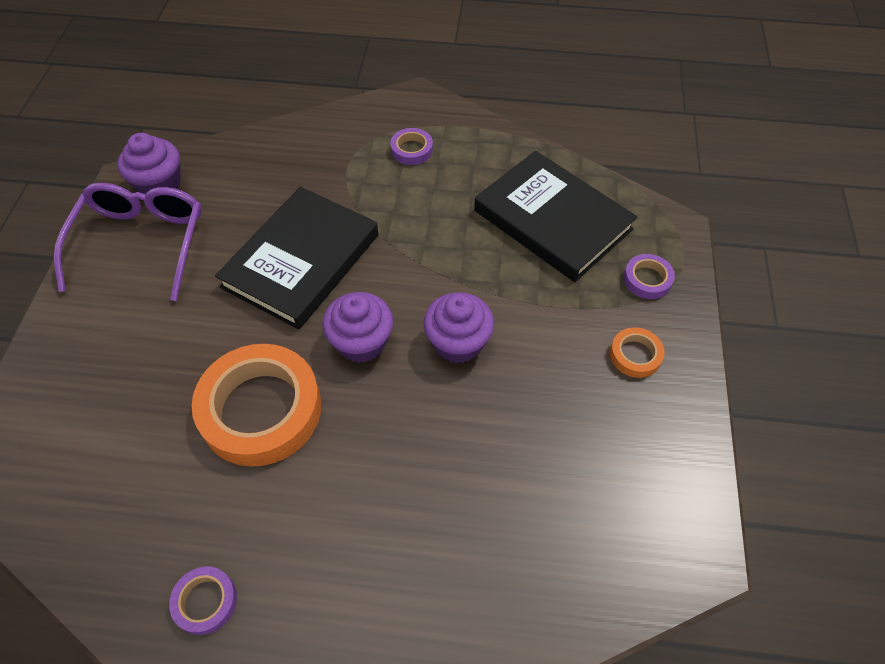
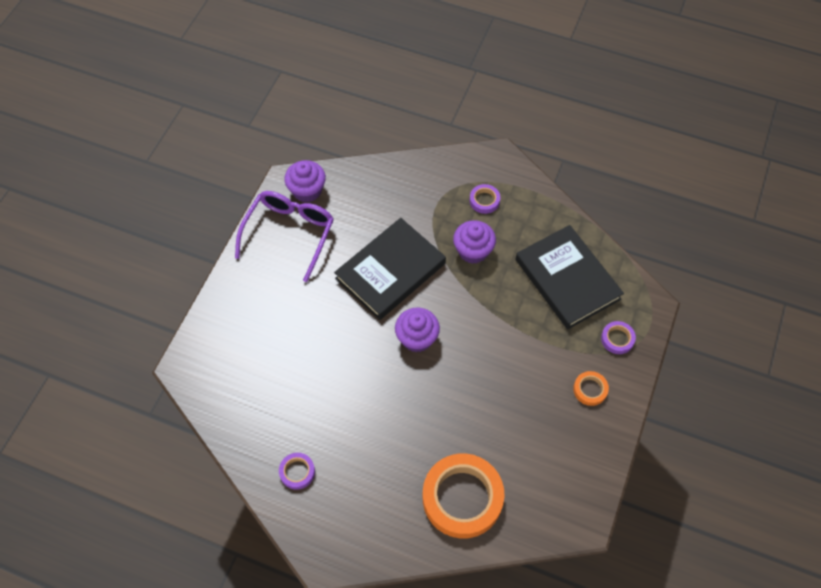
camera: 15 degrees right, 5 degrees up
orange tape [192,344,321,467] -> orange tape moved to [423,453,505,539]
purple cupcake [423,292,494,363] -> purple cupcake moved to [453,220,496,264]

